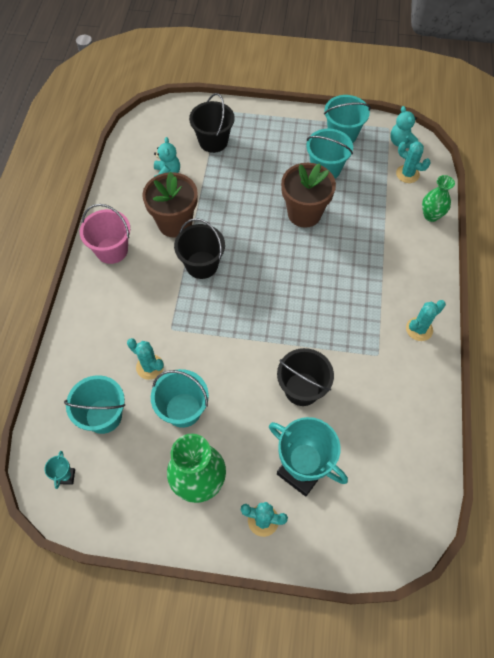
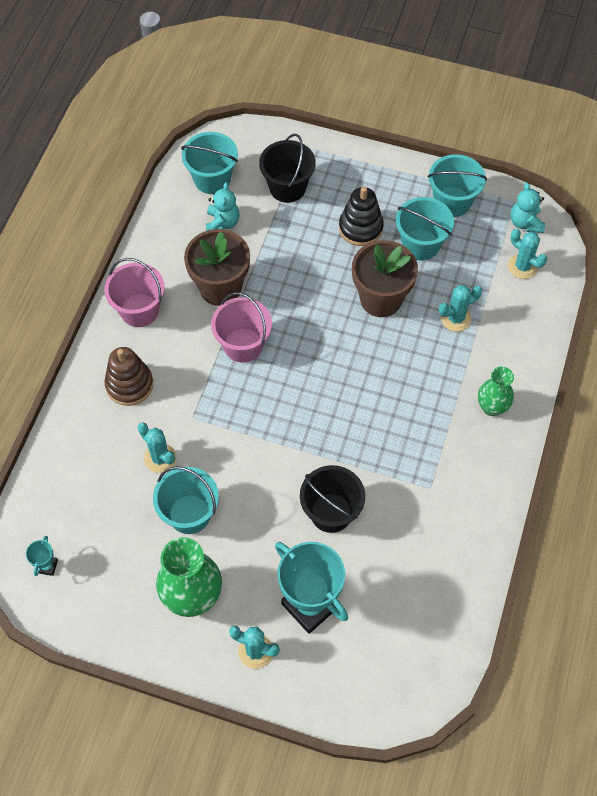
camera: 10 degrees right, 0 degrees up
turquoise bucket [64,375,125,434] -> turquoise bucket moved to [181,132,238,194]
black bucket [174,218,225,279] -> pink bucket [211,292,272,363]
turquoise cactus [406,300,446,341] -> turquoise cactus moved to [439,285,482,332]
green vase [422,175,455,222] -> green vase moved to [478,367,514,416]
none -> brown stacking toy [104,347,153,406]
none -> black stacking toy [339,187,384,246]

